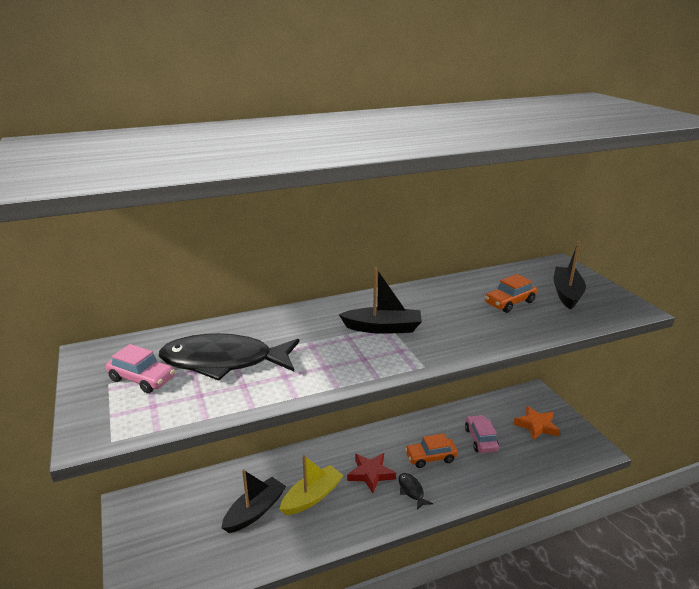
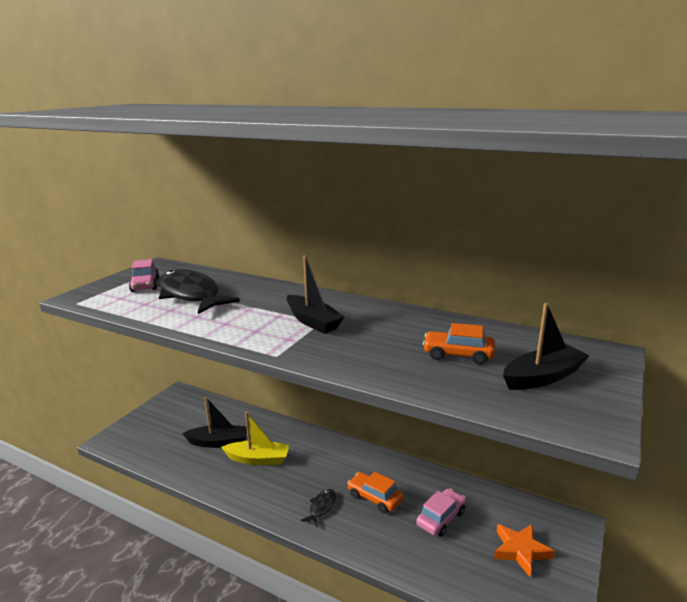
camera: 50 degrees right, 5 degrees down
red star [347,453,396,493] -> none

